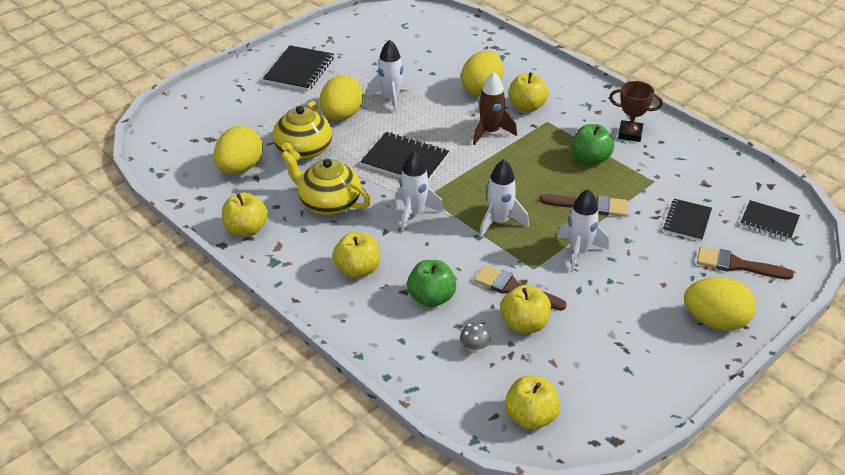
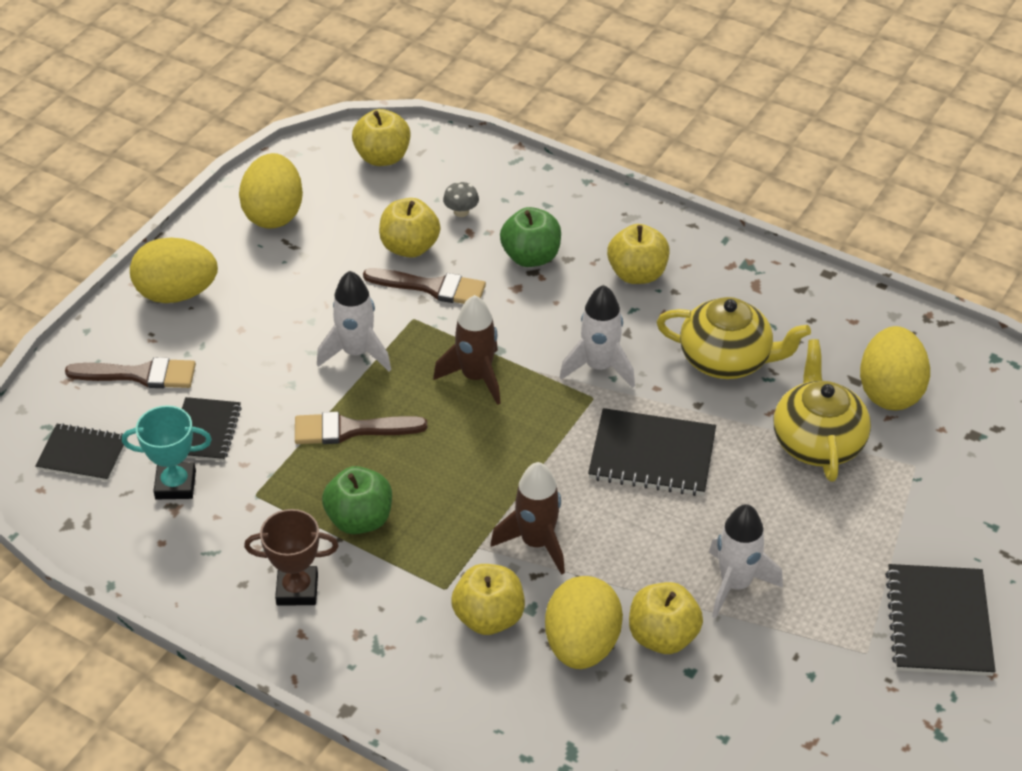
camera: 165 degrees right, 5 degrees up
yellow apple [222,192,268,237] -> yellow apple moved to [629,582,703,654]
yellow egg [320,75,363,121] -> yellow egg moved to [239,153,303,229]
white rocket [480,159,529,237] -> brown rocket [433,295,501,405]
none -> turquoise trophy [122,405,212,499]

